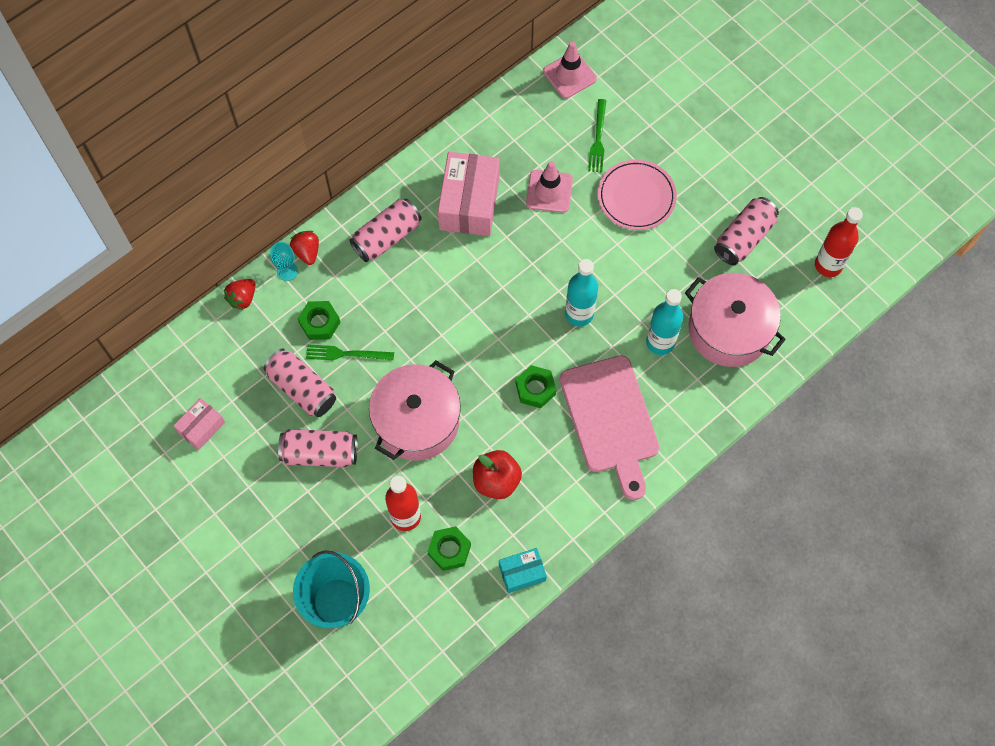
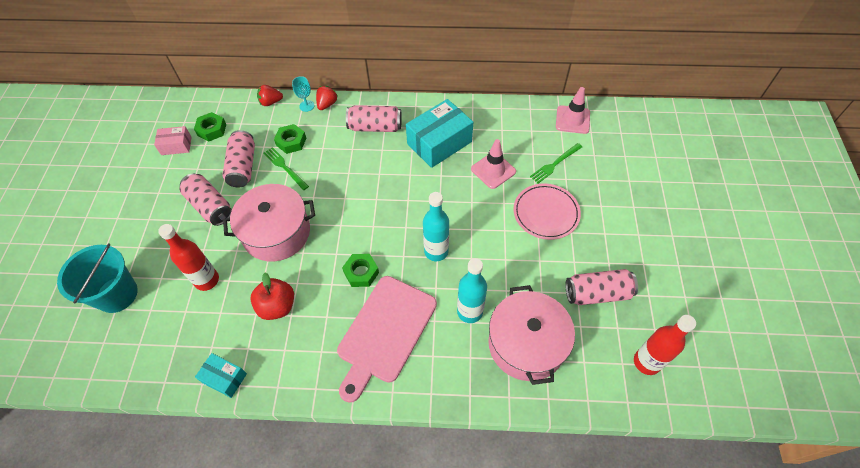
camera: 45 degrees right, 10 degrees down
green nut [428,526,471,571] -> green nut moved to [194,112,226,141]
pink box [438,152,500,236] -> turquoise box [406,99,473,168]

